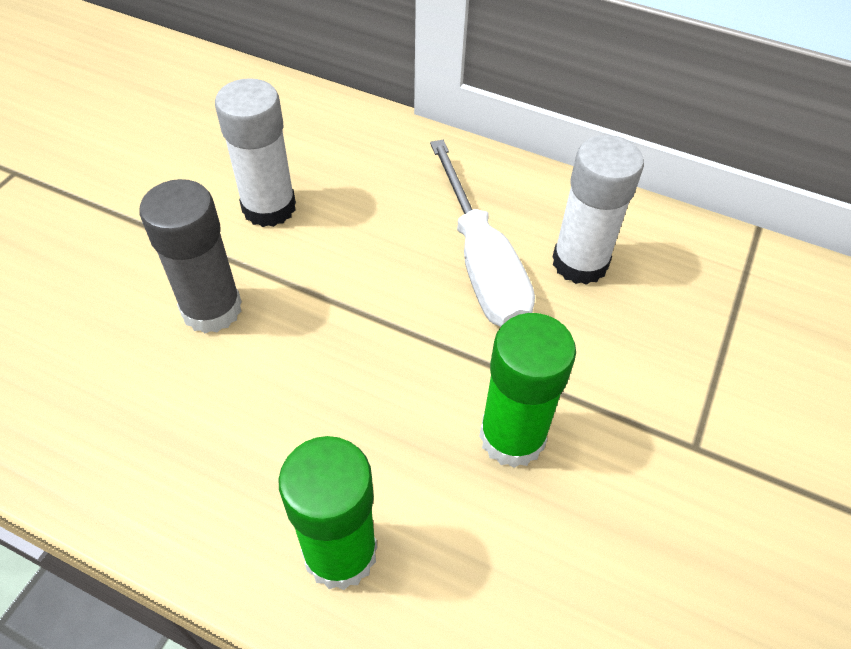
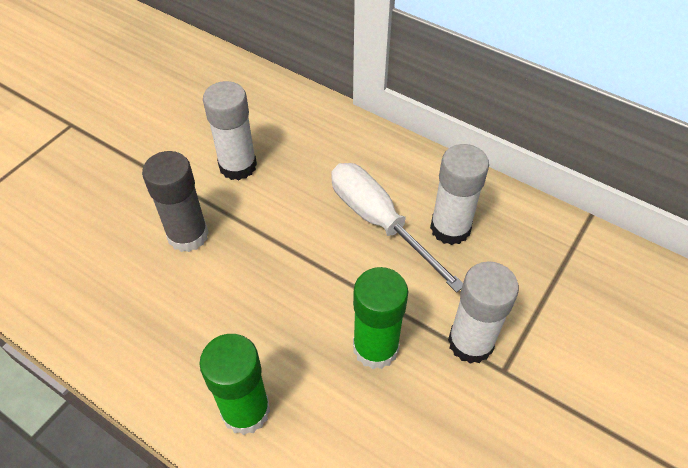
camera: 10 degrees right, 0 degrees up
white screwdriver [430,140,535,327] -> white screwdriver turned 150 degrees clockwise [331,163,463,293]
none -> white glue stick [448,261,519,364]

